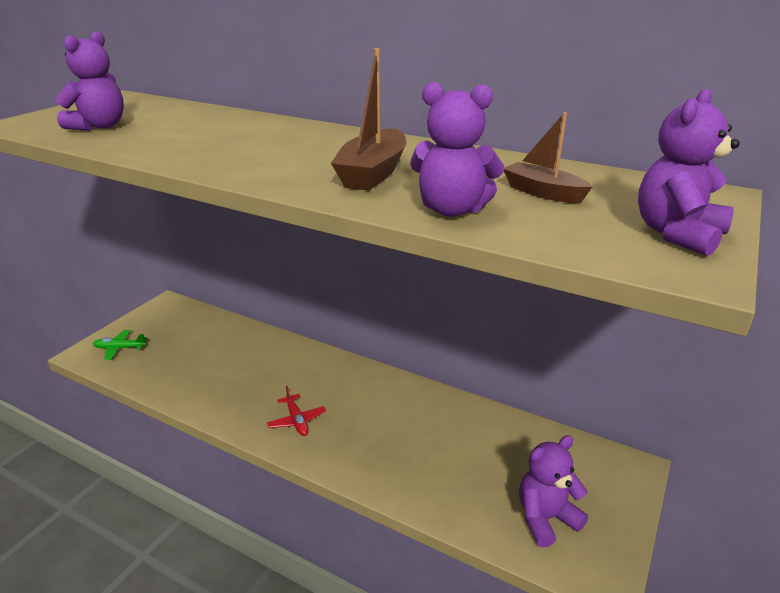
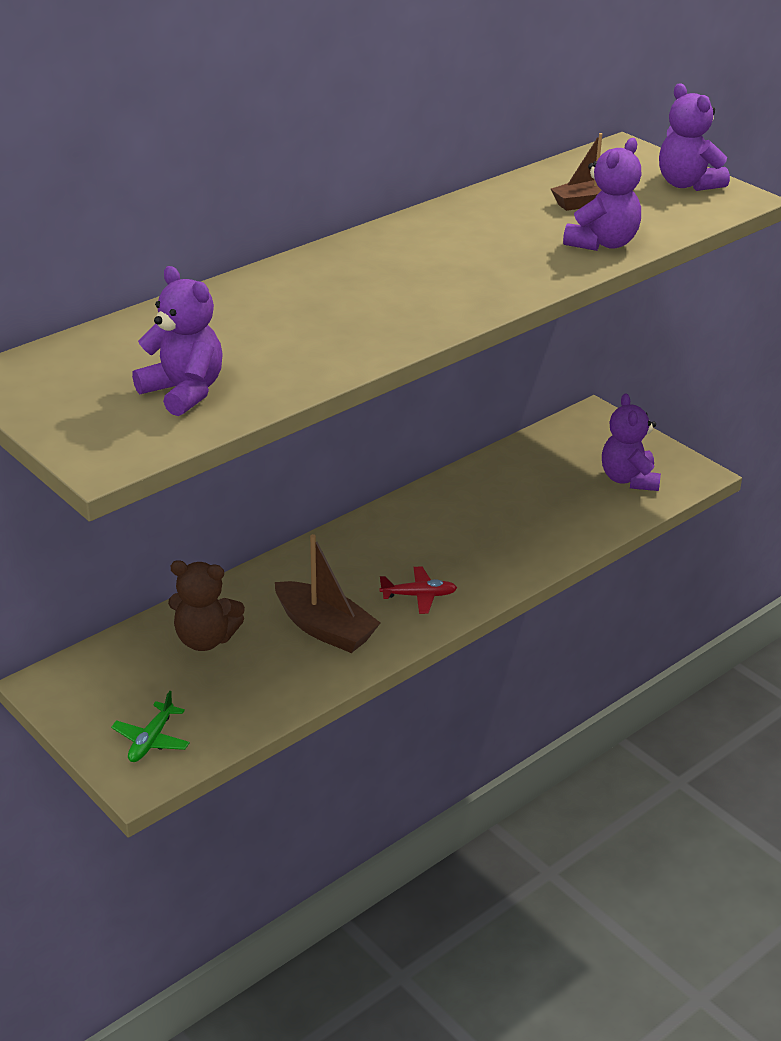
camera: 70 degrees left, 5 degrees up
brown boat [331,48,406,191] -> brown boat moved to [275,534,380,653]
none -> brown teddy bear [168,560,245,651]

